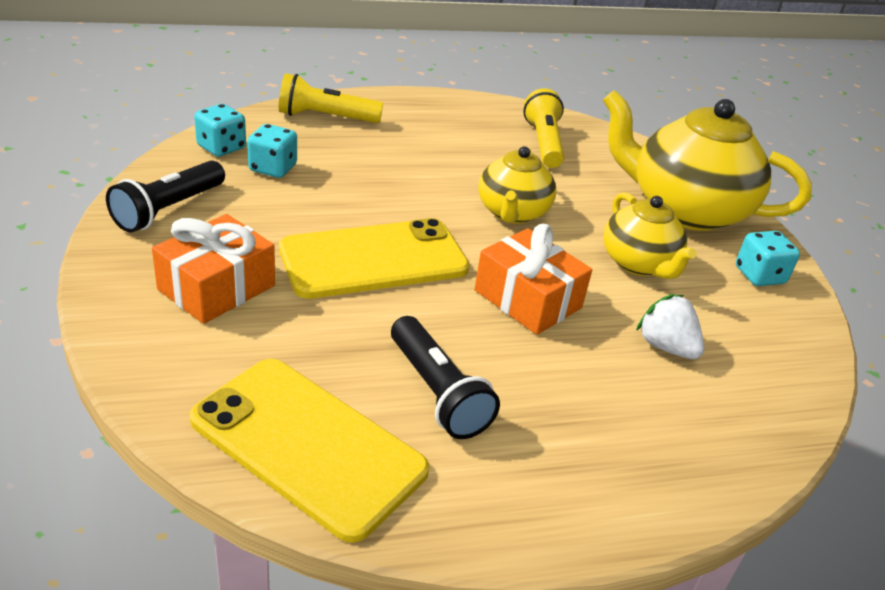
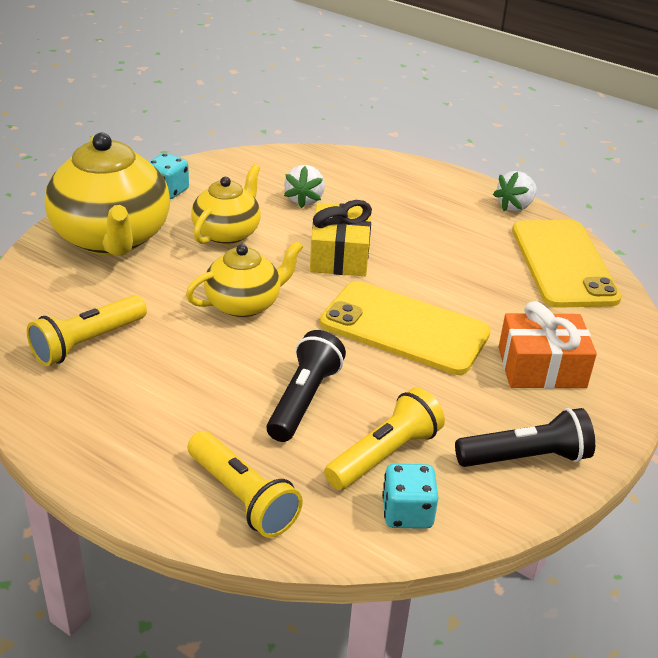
camera: 130 degrees left, 0 degrees up
turquoise dice [247,124,297,178] -> yellow flashlight [324,387,445,490]
black flashlight [391,316,500,439] -> black flashlight moved to [266,330,346,442]
orange gift [474,224,592,335] -> yellow gift [310,200,372,276]
none -> white strawberry [493,171,537,211]

